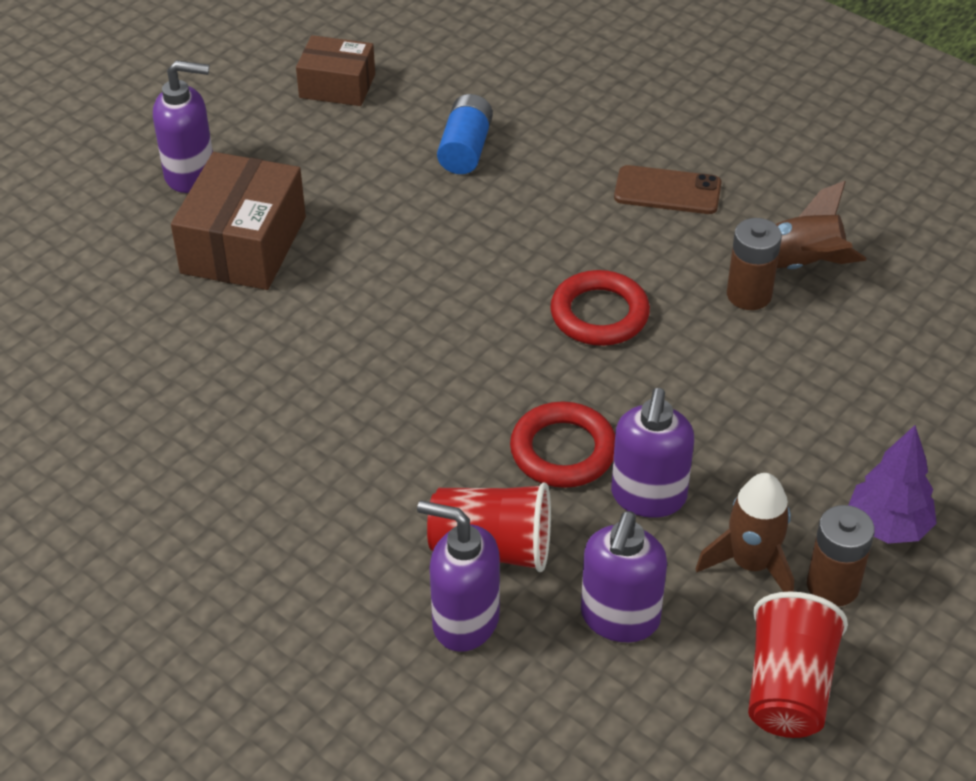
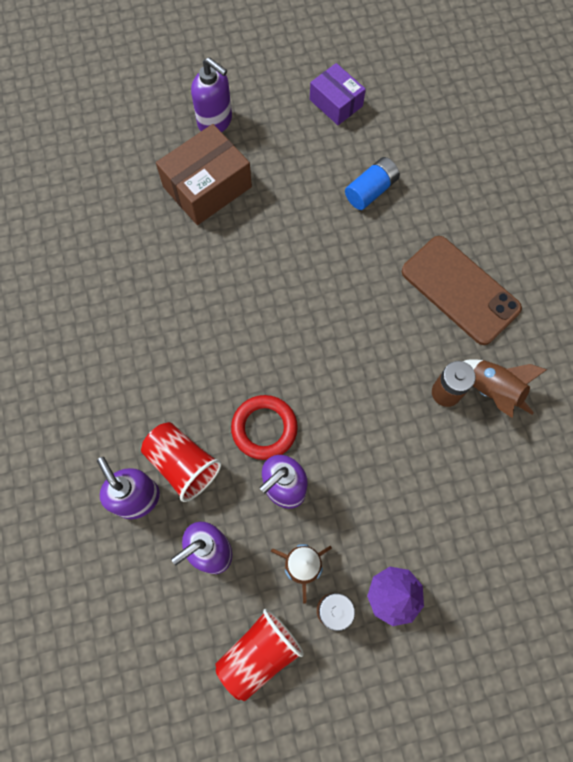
camera: 35 degrees right, 25 degrees up
brown box [296,35,375,106] -> purple box [310,63,366,125]
red ring [550,270,650,346] -> none
brown phone [614,165,721,214] -> brown phone [402,236,522,345], size x1.68

